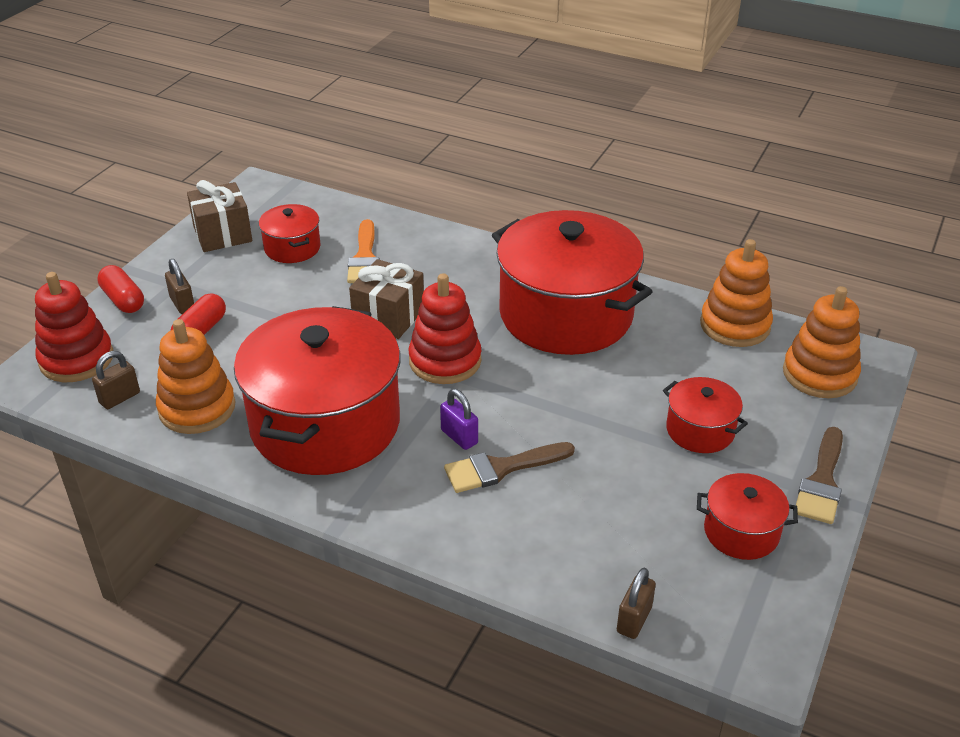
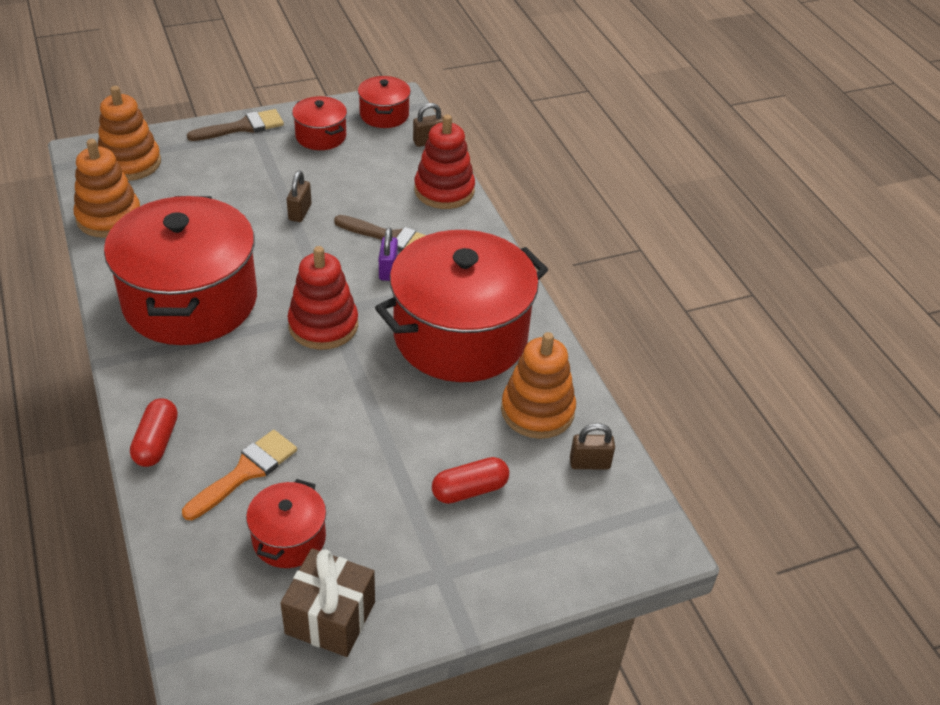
camera: 140 degrees left, 5 degrees up
red stacking toy [35,272,113,382] -> red stacking toy moved to [414,114,475,209]
red capsule [97,265,144,313] -> red capsule moved to [130,398,178,467]
brown padlock [165,259,194,314] -> brown padlock moved to [287,171,312,222]
brown gift [349,259,424,339] -> none
red pot [663,377,748,453] -> red pot moved to [358,76,411,128]

